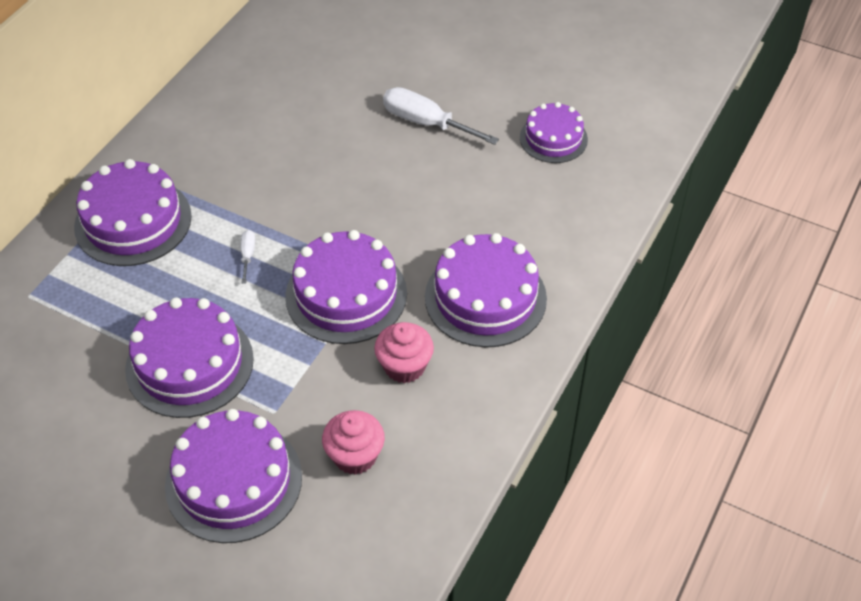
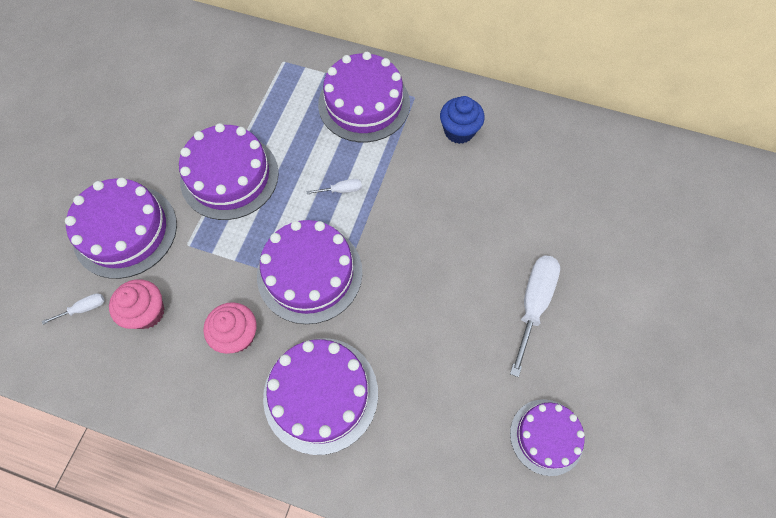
camera: 80 degrees right, 15 degrees up
none -> white screwdriver [42,293,104,325]
none -> blue cupcake [440,96,485,144]

